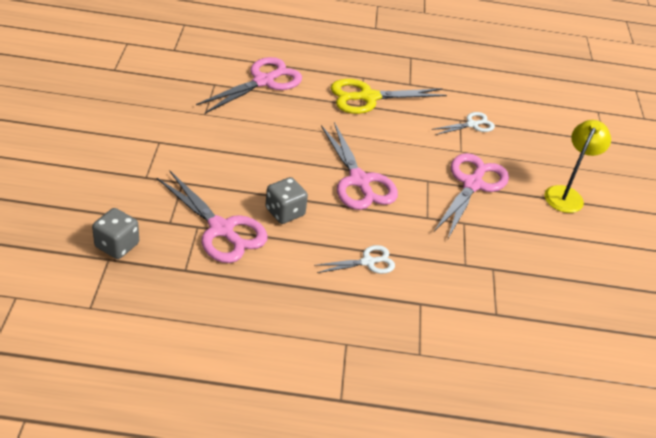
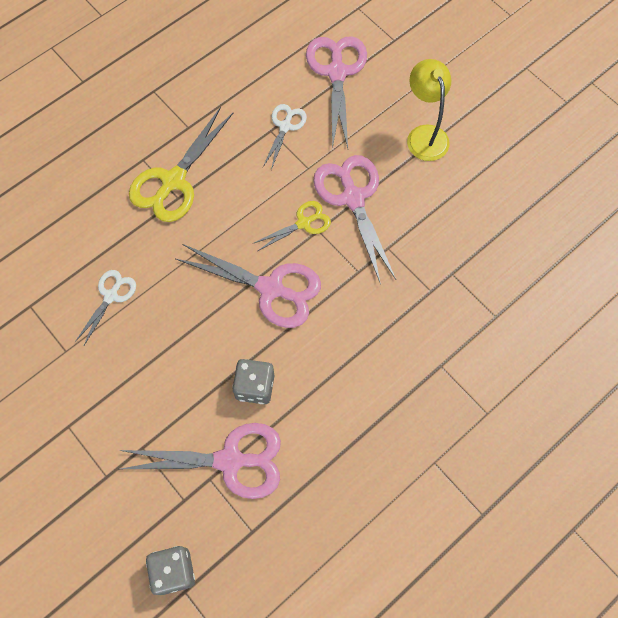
camera: 40 degrees left, 25 degrees up
pink scissors [196,57,302,113] -> pink scissors moved to [306,36,367,149]
white scissors [314,245,395,274] -> white scissors moved to [75,270,136,347]
none -> yellow scissors [254,201,331,251]

